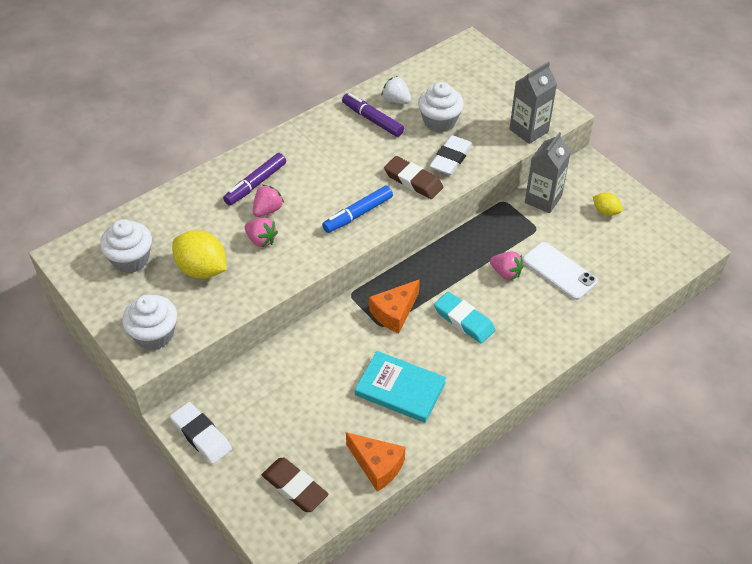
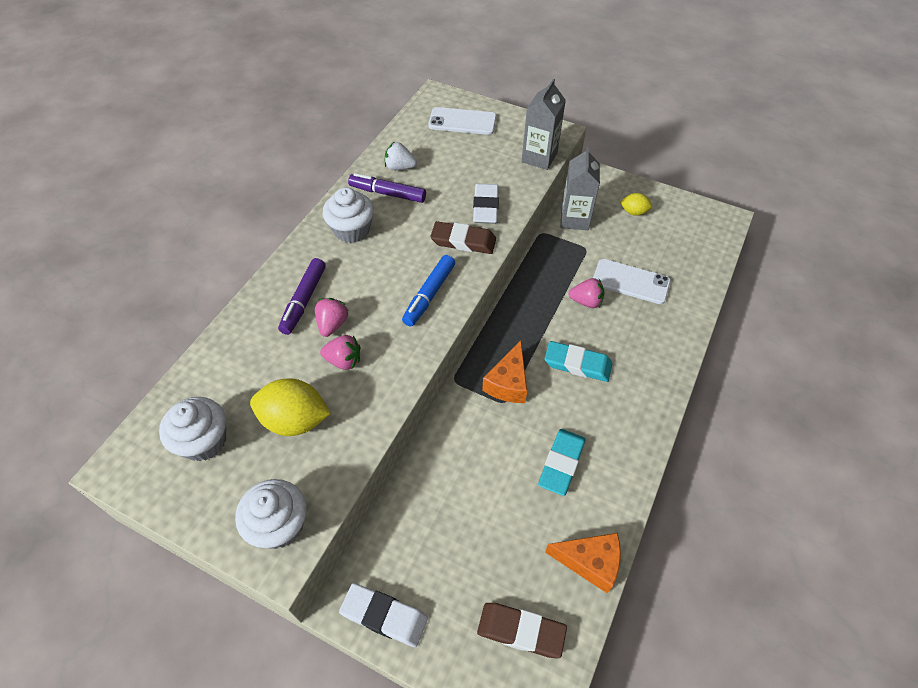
camera: 25 degrees left, 5 degrees up
turquoise book [355,351,446,423] -> turquoise eraser [538,429,586,496]
white cupcake [418,82,464,132] -> white cupcake moved to [323,187,374,243]
none -> white phone [428,107,496,135]

